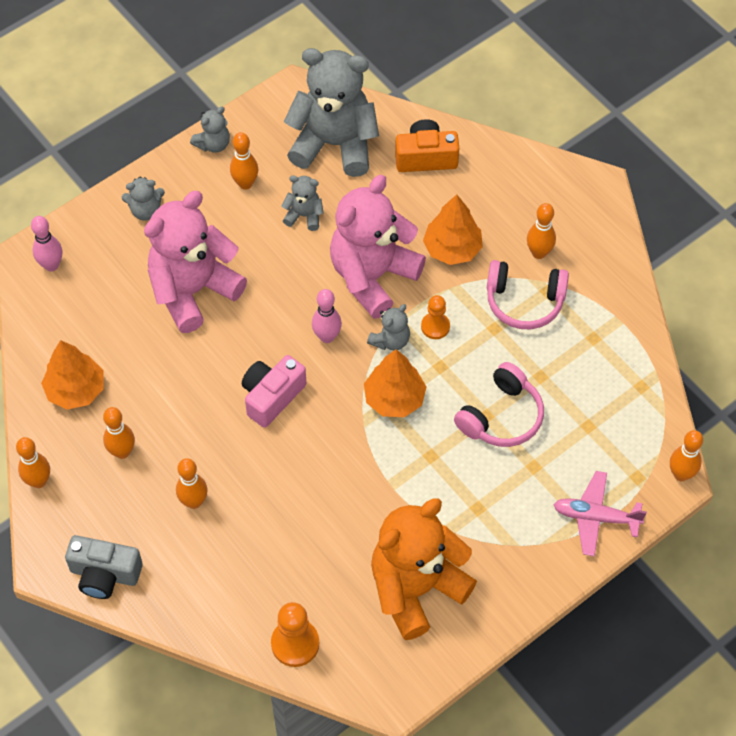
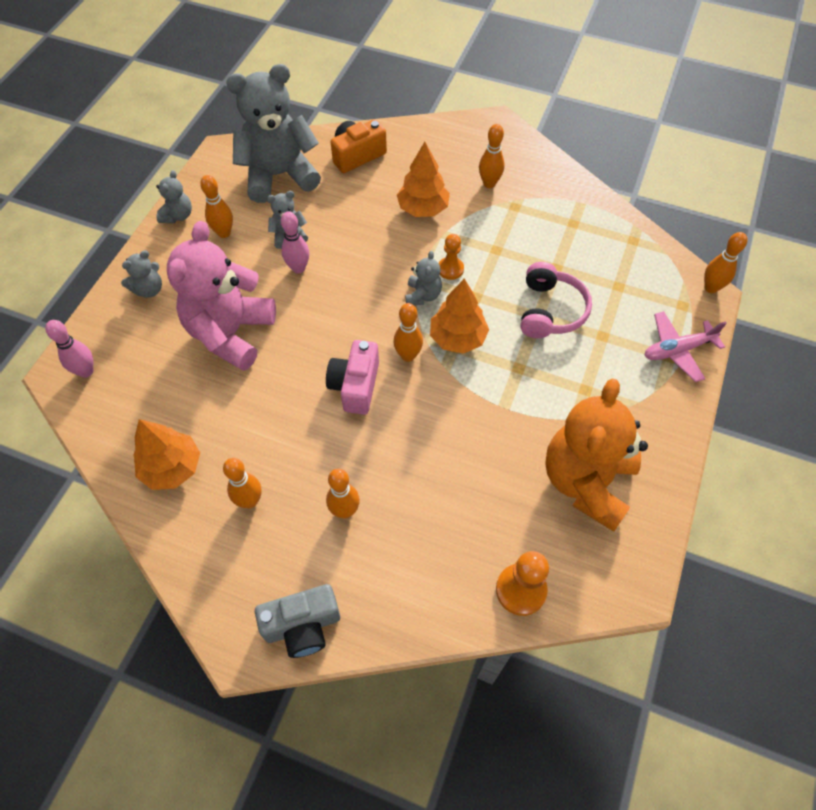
camera: 30 degrees left, 0 degrees up
orange bowling pin [16,437,50,488] -> orange bowling pin moved to [393,303,423,362]
pink bowling pin [312,289,342,343] -> pink bowling pin moved to [281,211,309,274]
pink teddy bear [330,175,426,319] -> none
pink headphones [487,260,569,329] -> none

